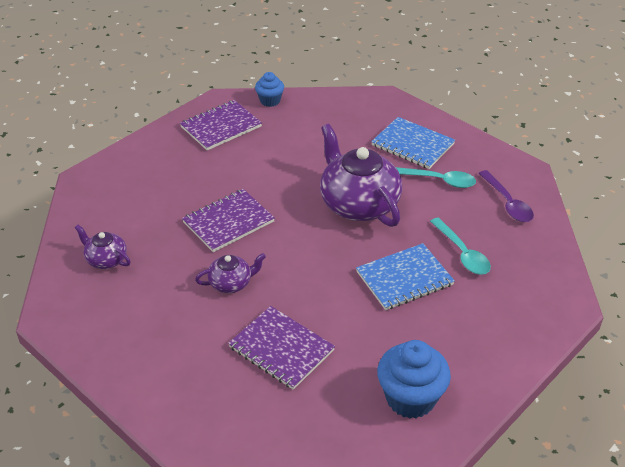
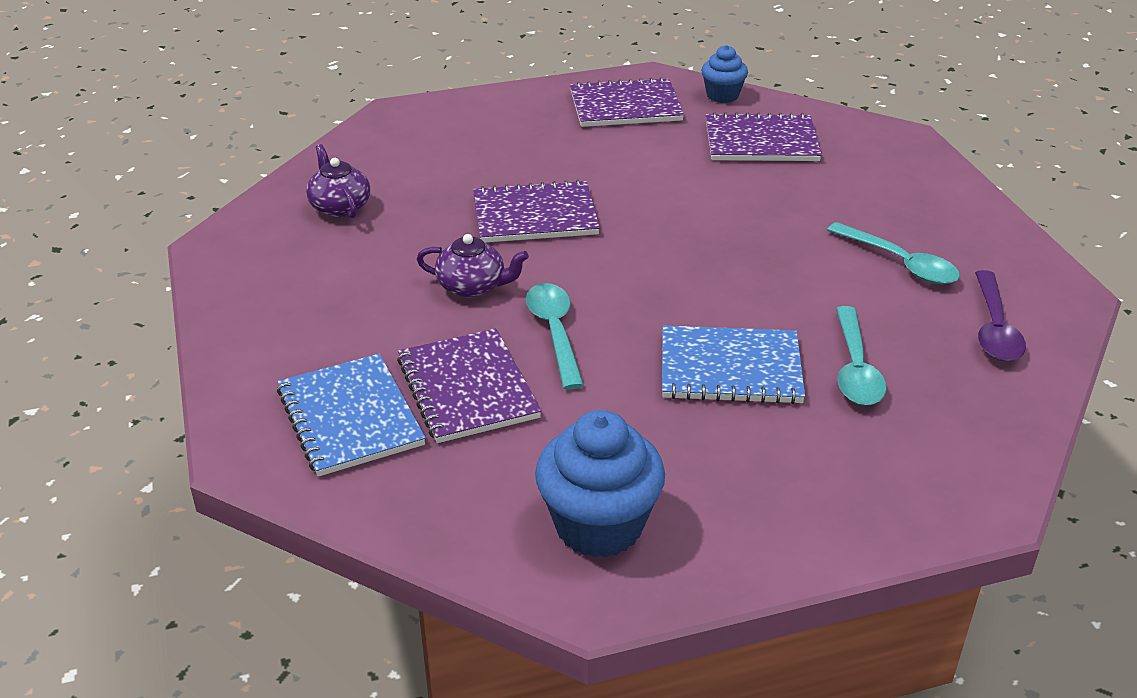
camera: 30 degrees right, 5 degrees down
purple teapot [320,124,402,227] -> none
blue notebook [371,117,455,169] -> blue notebook moved to [277,354,426,477]
none -> turquoise spoon [526,283,584,390]
none -> purple notebook [706,112,822,161]

